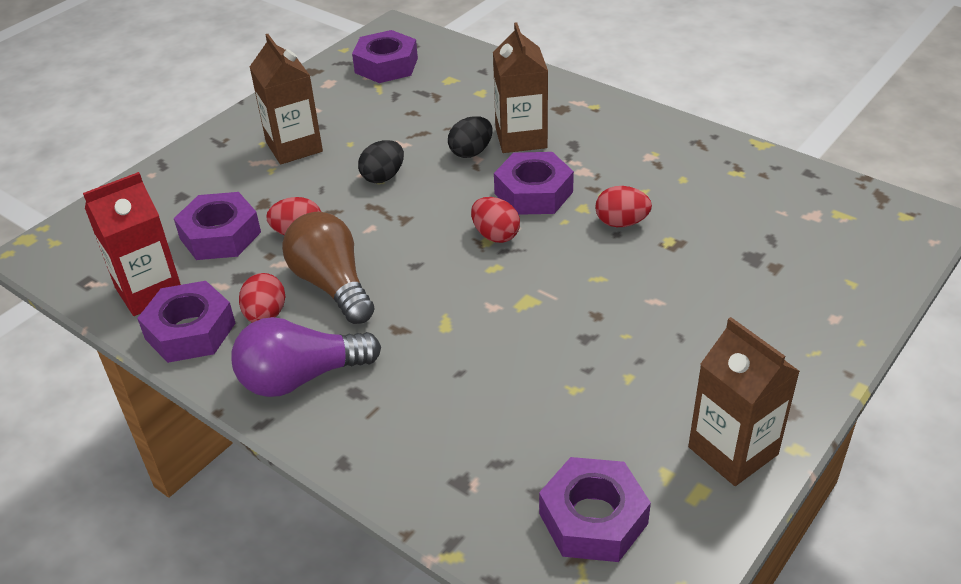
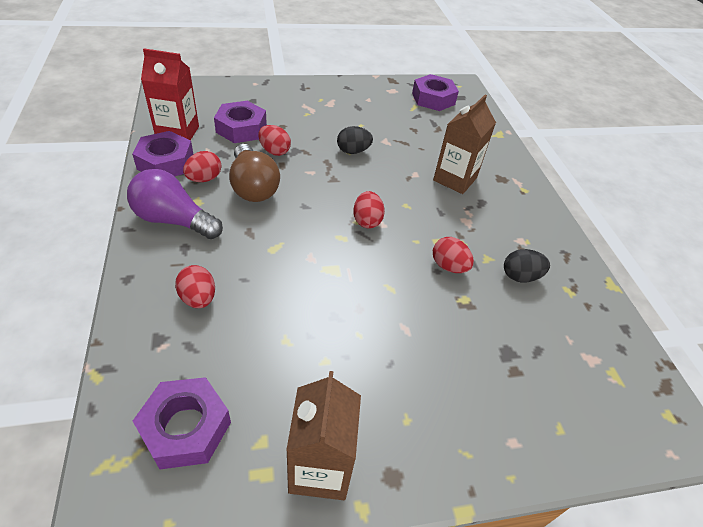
camera: 35 degrees right, 5 degrees up
brown carton [250,34,323,165] -> none
brown light bulb [282,212,375,324] -> brown light bulb turned 150 degrees clockwise [229,144,280,202]
black egg [448,116,493,158] -> black egg moved to [504,249,550,283]
purple nut [494,152,574,215] -> none
none -> red egg [175,265,215,308]

